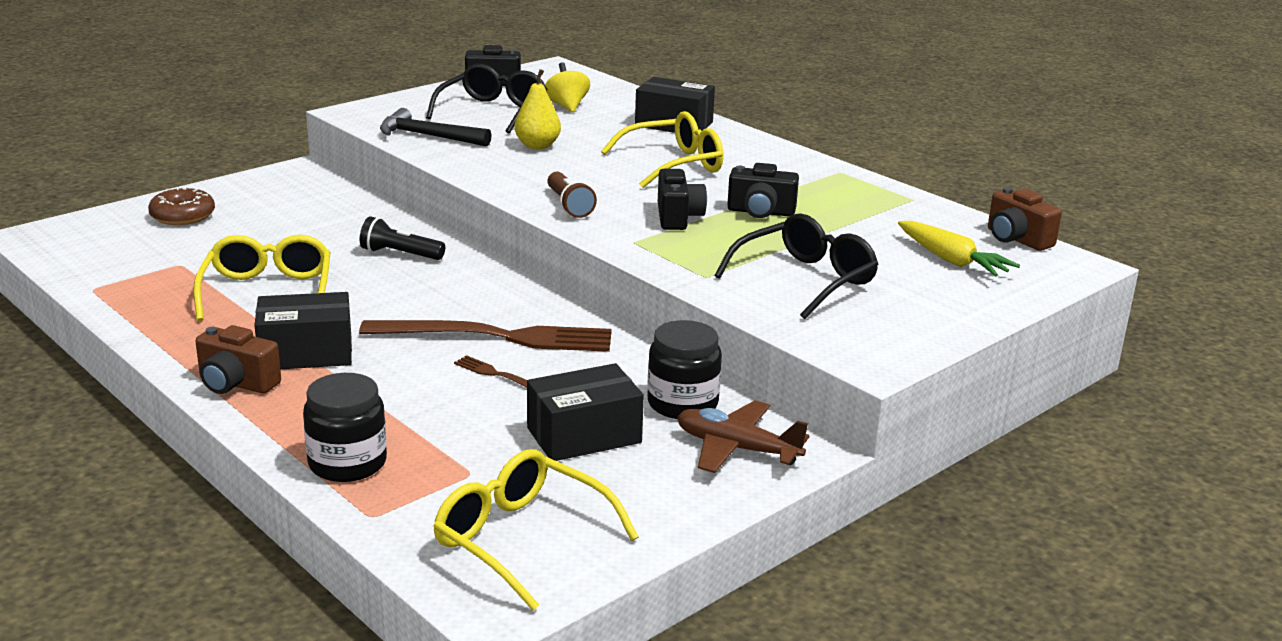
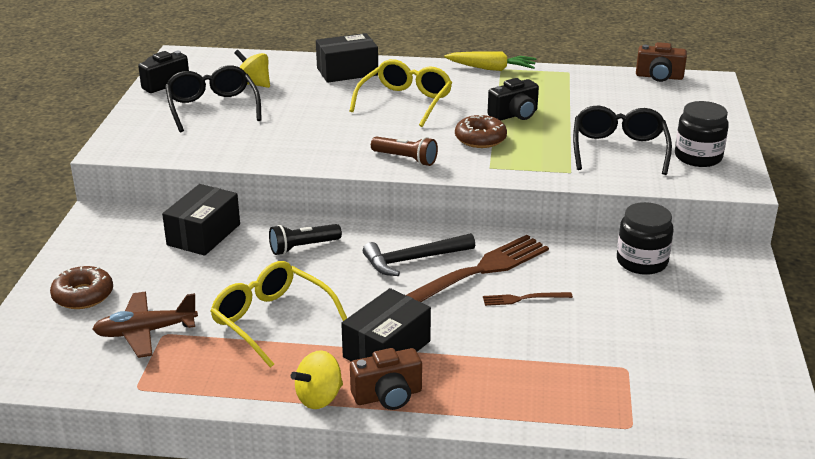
camera: 40 degrees left, 5 degrees up
black jar [303,373,387,482] -> black jar moved to [675,101,729,167]
black hammer [380,108,492,147] -> black hammer moved to [363,233,475,276]
yellow glasses [433,449,639,611] -> none
yellow pear [514,69,561,149] -> none
black box [527,363,644,461] -> black box moved to [162,184,240,256]
black camera [658,169,707,230] -> brown donut [455,114,507,148]
brown plane [677,400,809,473] -> brown plane moved to [92,292,198,358]
yellow carrot [898,221,1020,276] -> yellow carrot moved to [444,51,536,71]
none -> yellow spinning top [291,350,343,409]

